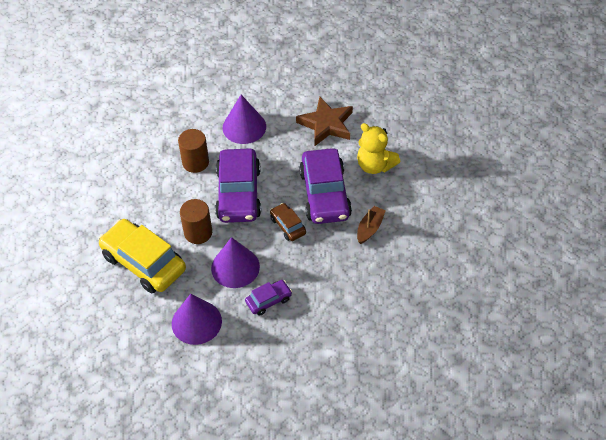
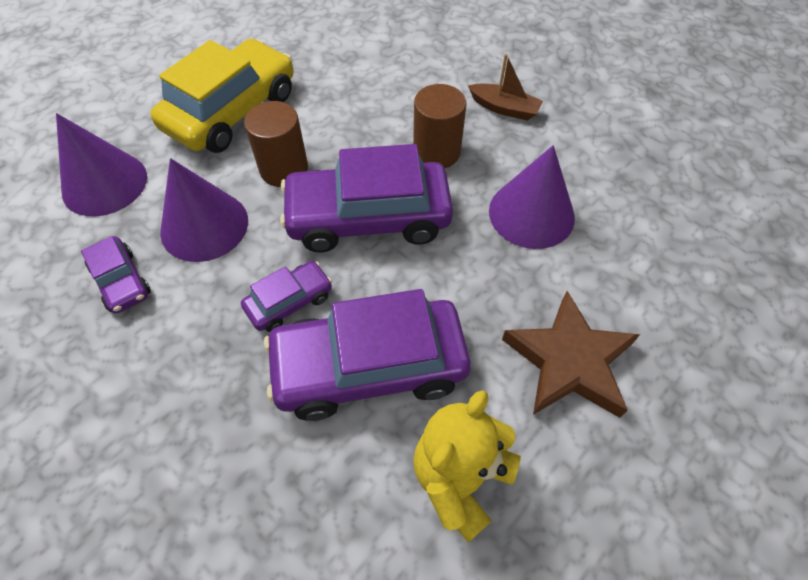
camera: 85 degrees right, 5 degrees up
brown car [270,203,306,241] -> purple car [241,261,332,332]
brown boat [357,206,386,244] -> brown boat moved to [468,54,543,121]

